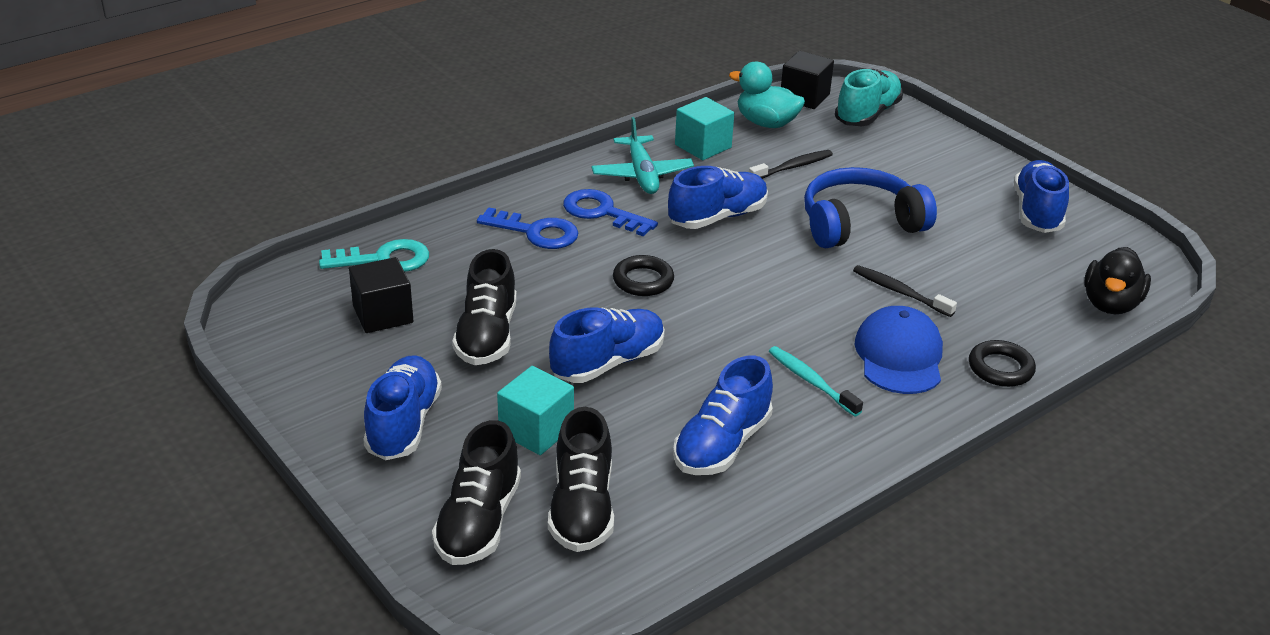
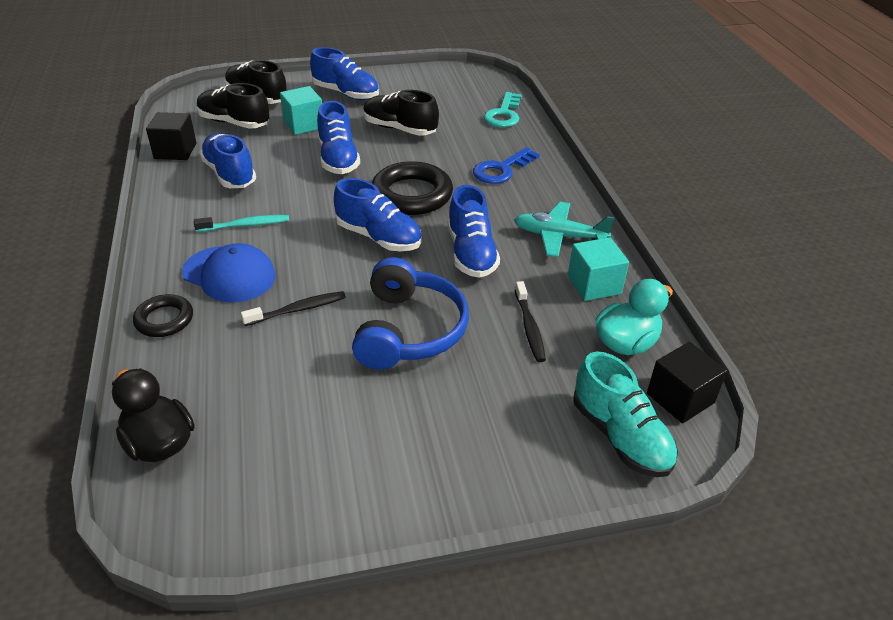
camera: 115 degrees right, 5 degrees up
black cube [349,257,413,333] -> black cube moved to [146,112,197,160]
blue key [563,189,658,236] -> none
black ring [613,255,674,296] -> black ring [372,161,453,215], size x1.75
blue shoe [1014,160,1069,233] -> blue shoe moved to [334,178,422,251]

